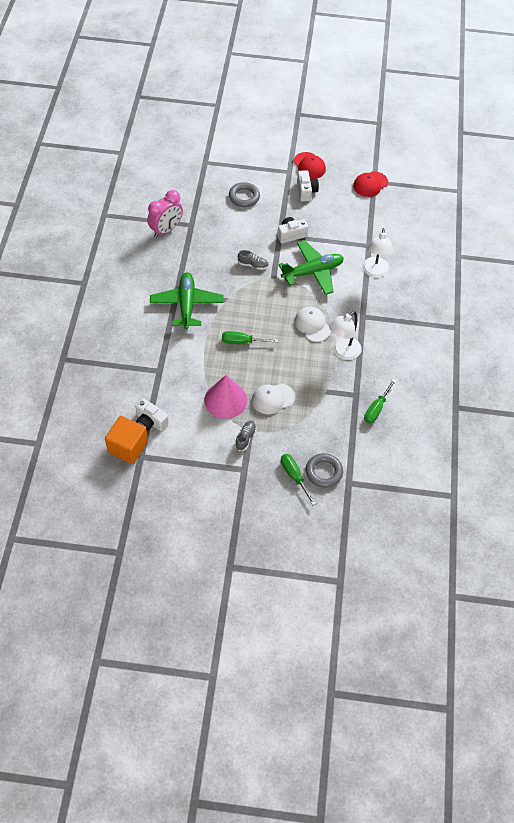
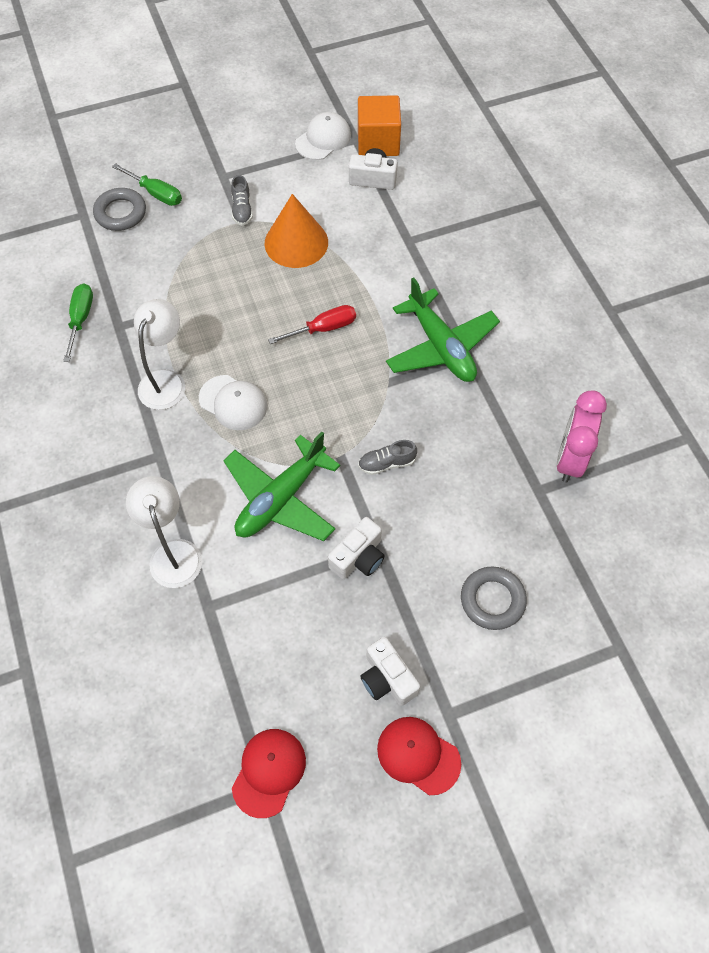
camera: 155 degrees right, 5 degrees up
pink cone [204,375,247,419] -> orange cone [264,194,328,268]
green screwdriver [222,331,278,344] -> red screwdriver [268,305,356,344]
white cap [252,383,295,415] -> white cap moved to [295,112,351,160]

